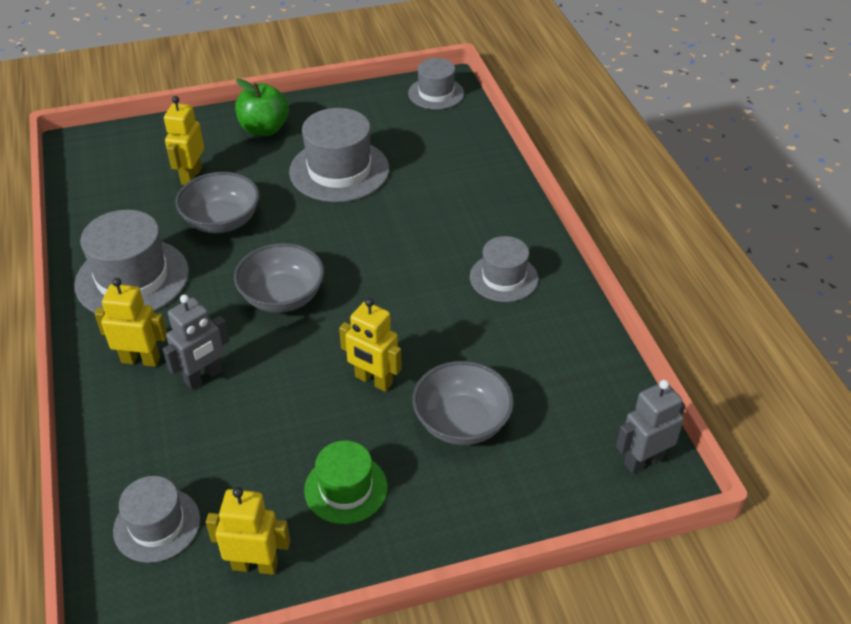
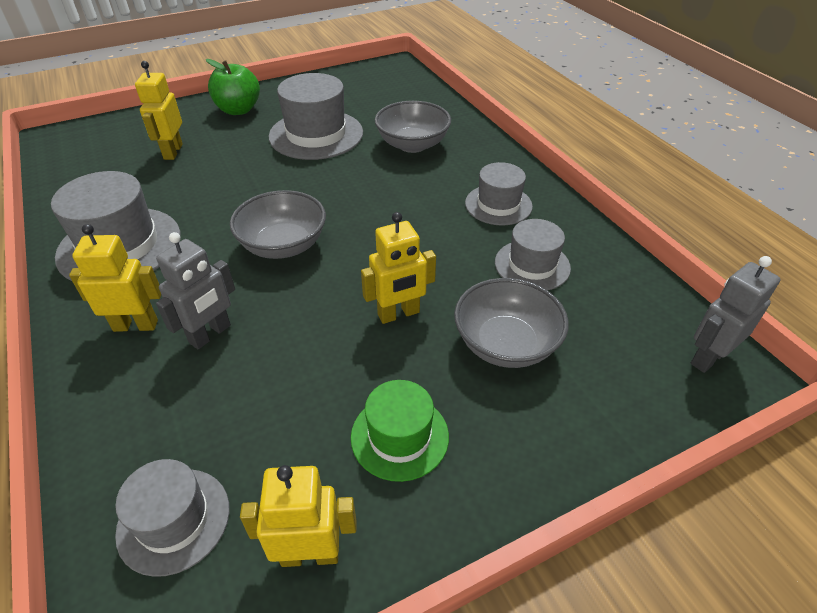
camera: 10 degrees left, 0 degrees up
grey bowl [175,172,259,233] -> grey bowl moved to [375,101,451,153]
yellow robot [339,298,402,392] -> yellow robot turned 45 degrees counterclockwise [361,212,436,324]
grey hat [408,58,464,110] -> grey hat moved to [495,219,571,290]

